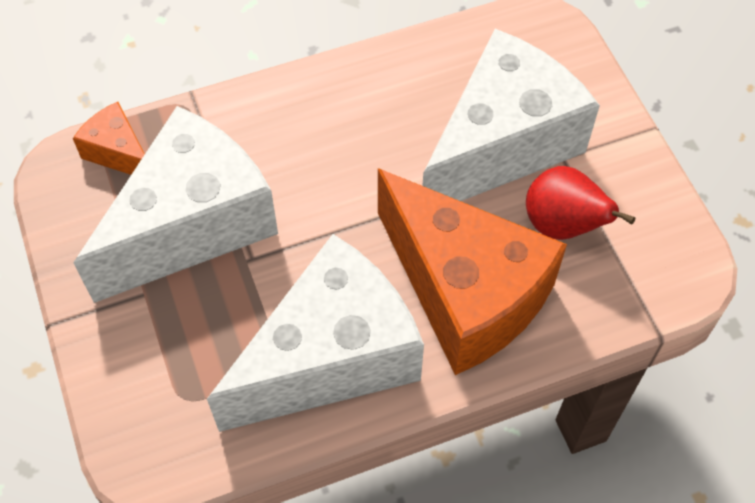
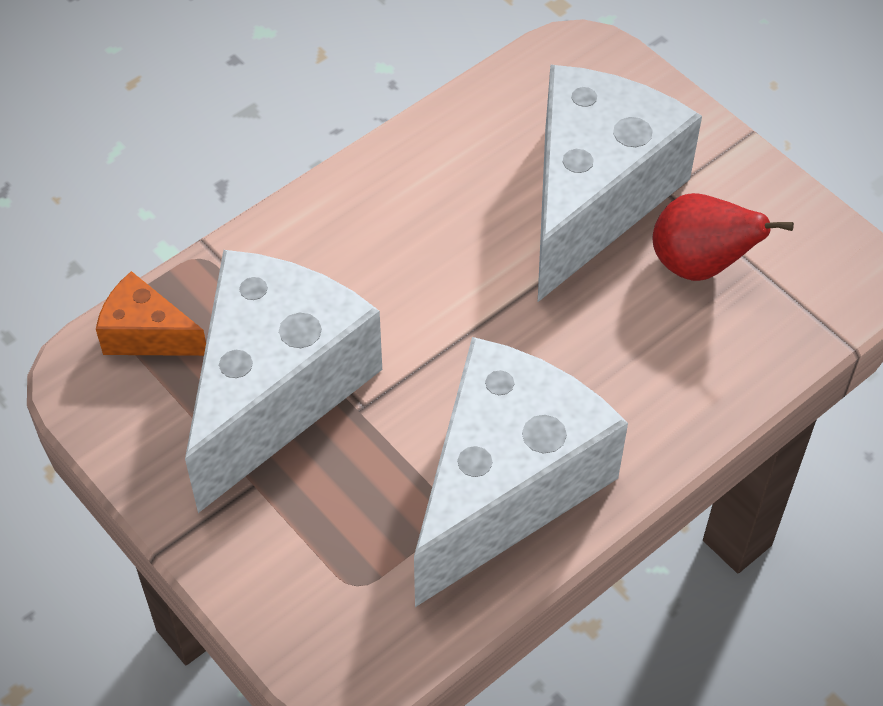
camera: 20 degrees left, 5 degrees down
orange cheese [378,168,567,375] -> none

